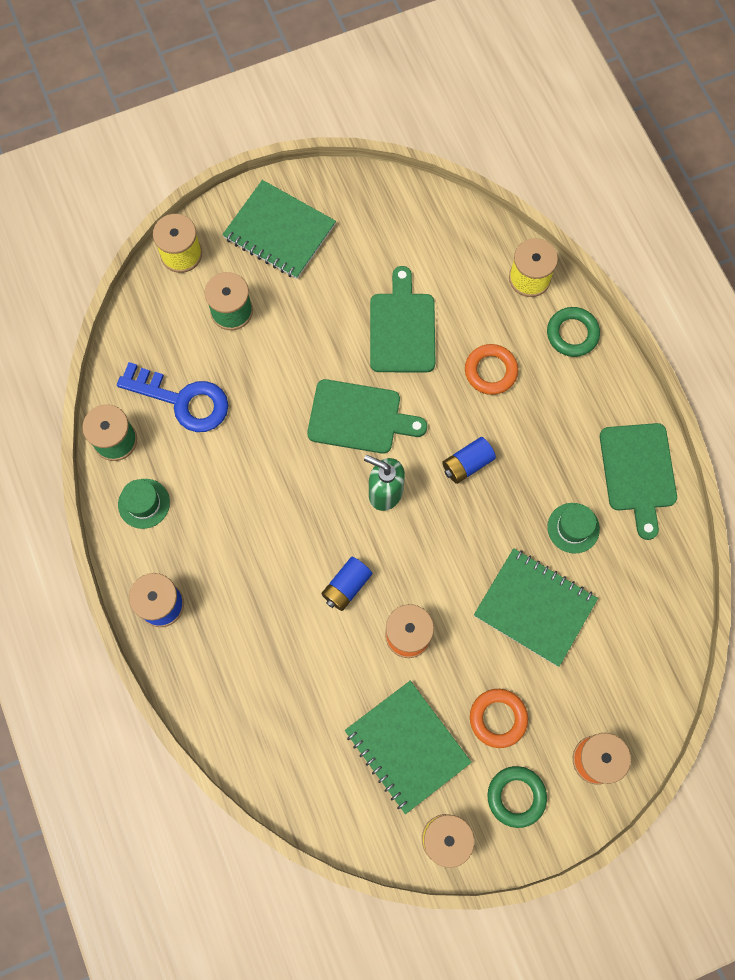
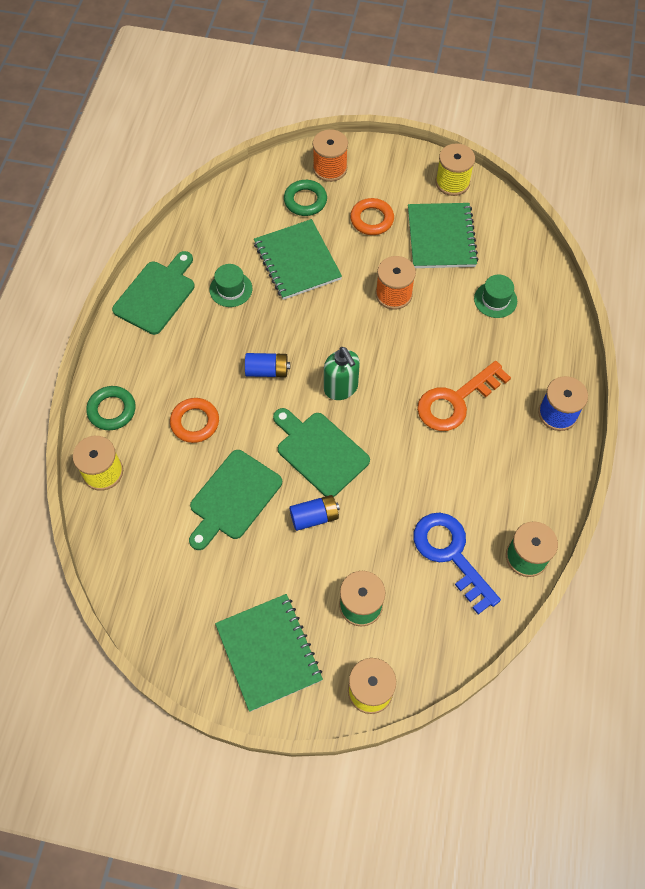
camera: 145 degrees left, 10 degrees down
green hat [118,479,170,529] -> green hat moved to [474,274,517,318]
blue battery [321,557,372,611] -> blue battery moved to [289,495,340,531]
green ring [487,766,547,828] -> green ring moved to [284,180,327,216]
none -> orange key [417,361,511,431]

